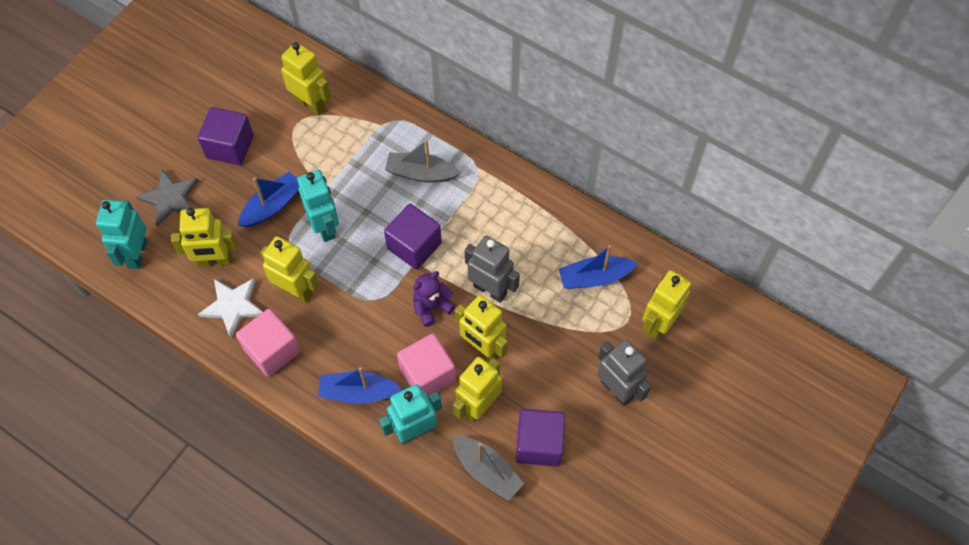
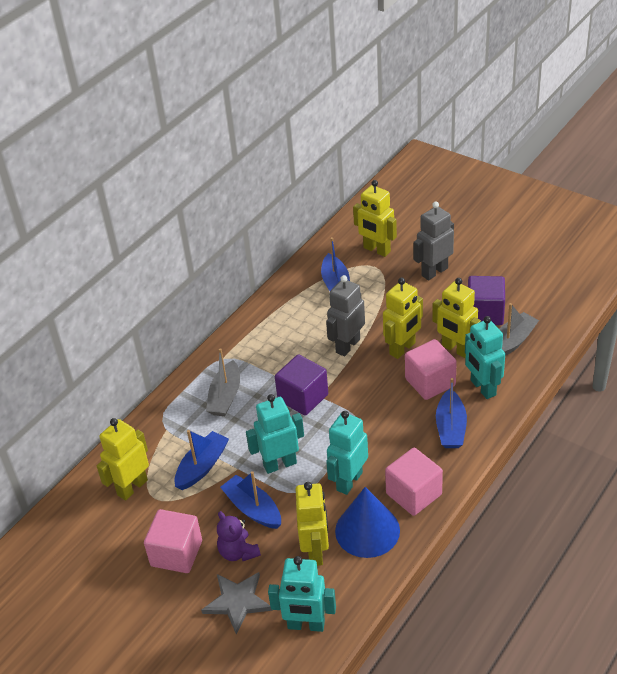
camera: 85 degrees left, 20 degrees down
purple cube [198,107,254,165] -> pink cube [144,509,202,573]
white star [198,278,263,338] -> blue cone [335,487,400,558]
yellow robot [260,236,319,303] -> turquoise robot [326,411,368,495]
purple teddy bear [413,271,455,327] -> purple teddy bear moved to [217,511,261,561]
none -> blue boat [174,430,229,490]

